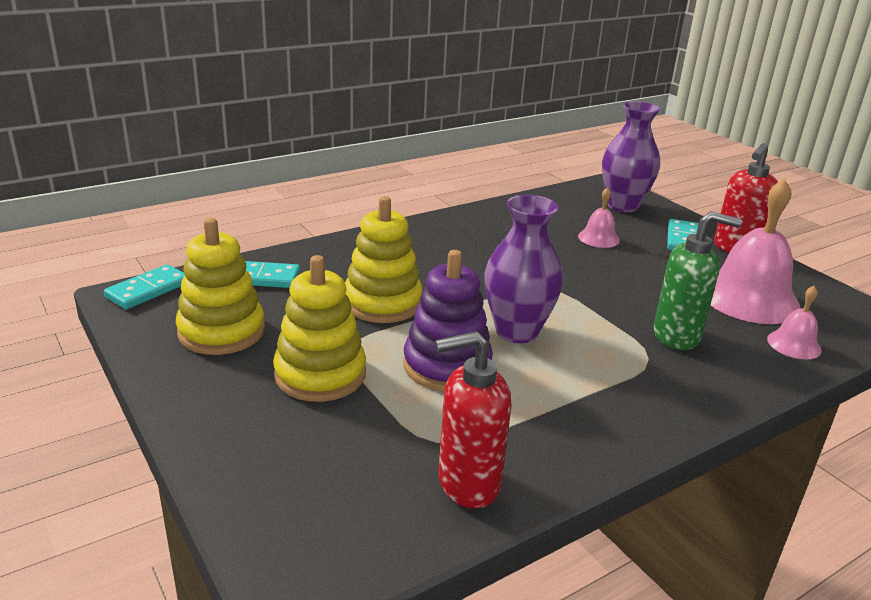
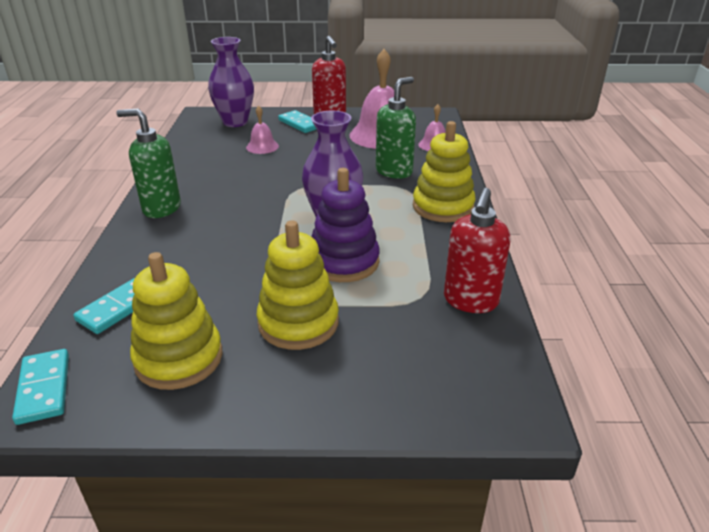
camera: 55 degrees left, 5 degrees up
yellow stacking toy [345,196,423,323] -> yellow stacking toy moved to [413,121,476,222]
none -> green soap dispenser [116,108,181,218]

